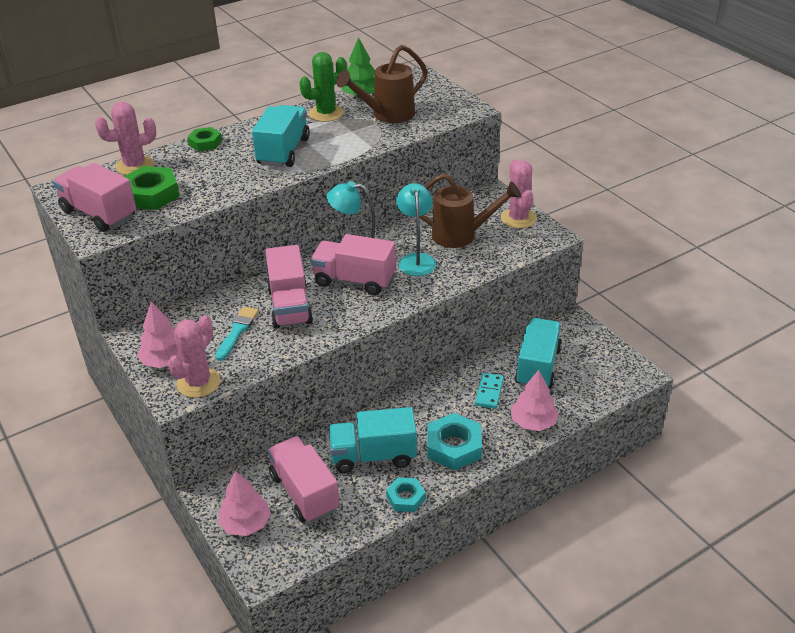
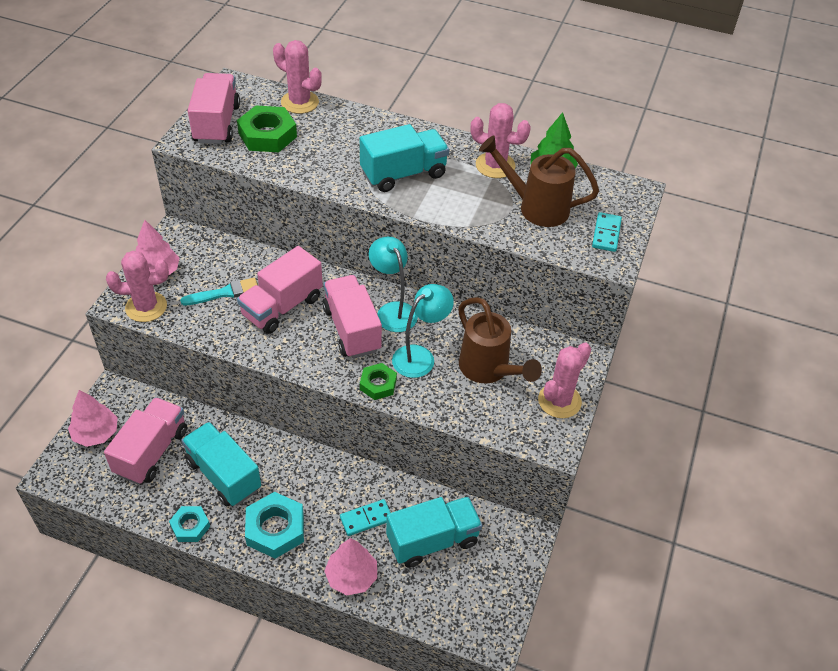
camera: 50 degrees right, 10 degrees up
green nut [187,127,222,151] -> green nut moved to [360,363,397,400]
green cactus [300,52,347,122] -> pink cactus [471,103,531,178]
none -> turquoise domino [592,212,622,252]

